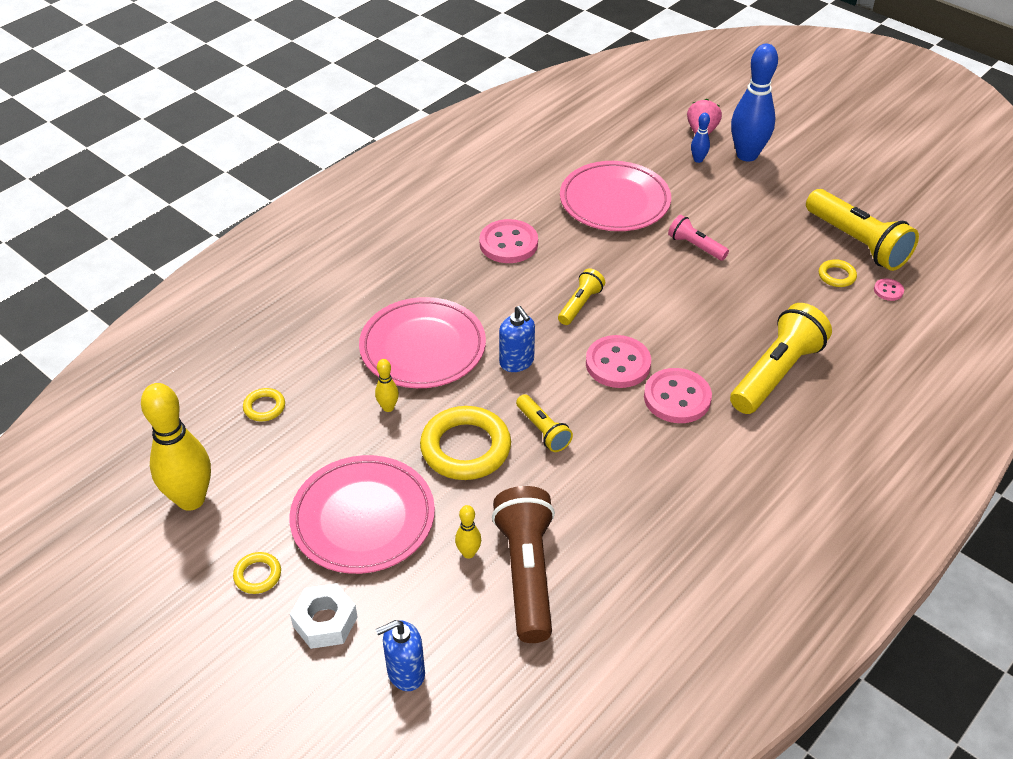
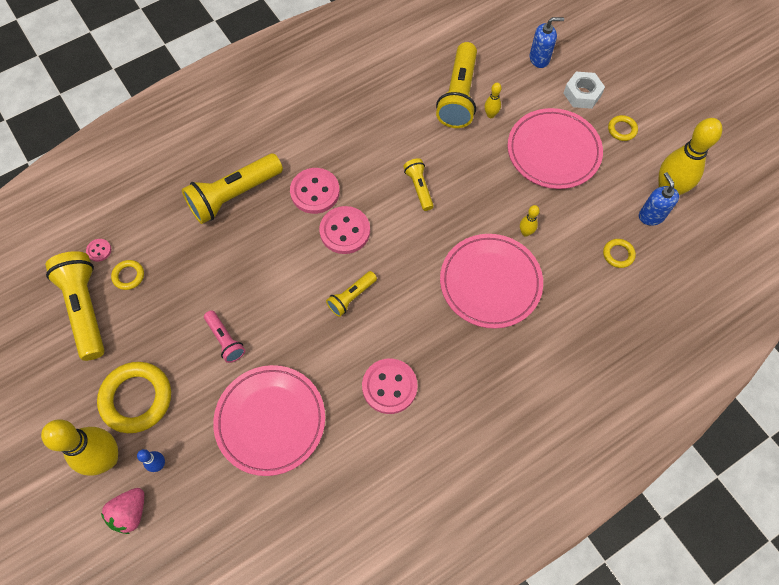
camera: 165 degrees left, 20 degrees up
yellow ring [420,406,511,480] -> yellow ring moved to [97,362,171,433]
brown flashlight [492,486,555,643] -> yellow flashlight [436,42,477,128]
blue soap dispenser [499,306,535,372] -> blue soap dispenser moved to [639,172,679,226]
blue bowling pin [731,44,778,162] -> yellow bowling pin [41,419,118,475]

